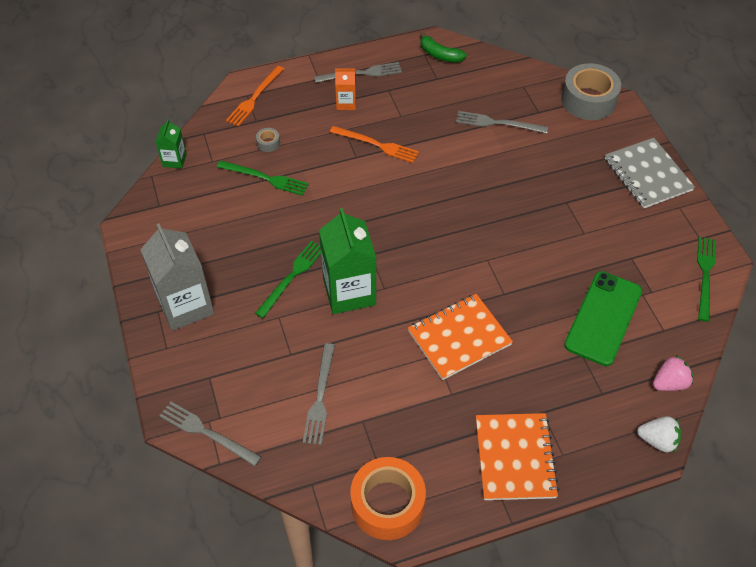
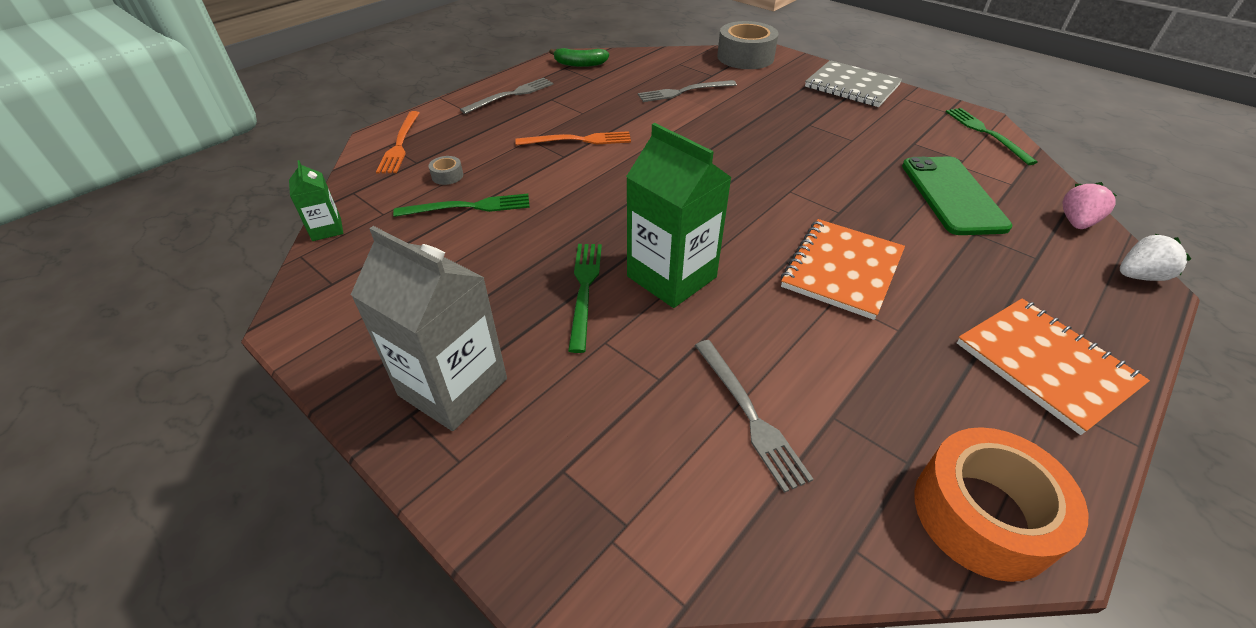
camera: 30 degrees left, 10 degrees down
grey fork [160,402,261,466] -> none
orange carton [335,69,356,110] -> none

